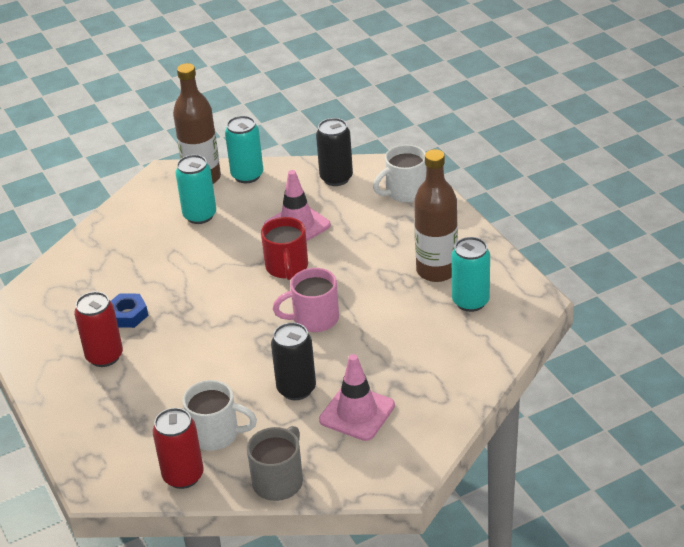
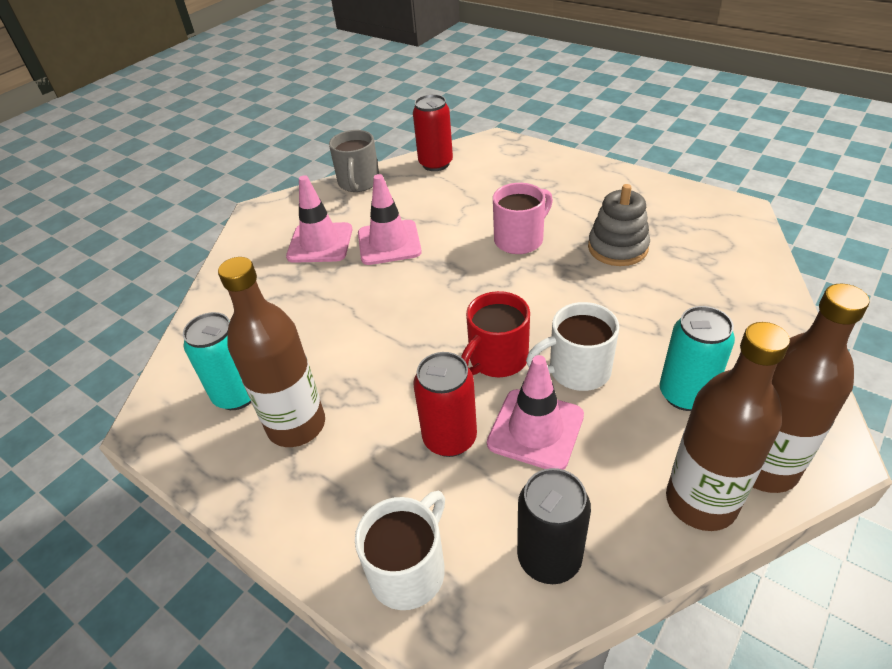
camera: 155 degrees right, 5 degrees up
red can [74,292,123,367] -> red can moved to [413,352,477,457]
blue nut [111,293,148,328] -> grey stacking toy [588,184,650,266]
white mug [183,380,257,451] -> white mug moved to [526,302,619,391]
turquoise can [225,116,263,183] -> brown bottle [666,322,790,531]
red mug [261,217,308,280] -> red mug turned 105 degrees counterclockwise [461,291,530,377]
black can [271,322,316,400] -> pink traffic cone [358,174,422,265]
pink mug [273,268,339,332] -> pink mug moved to [493,183,553,254]

